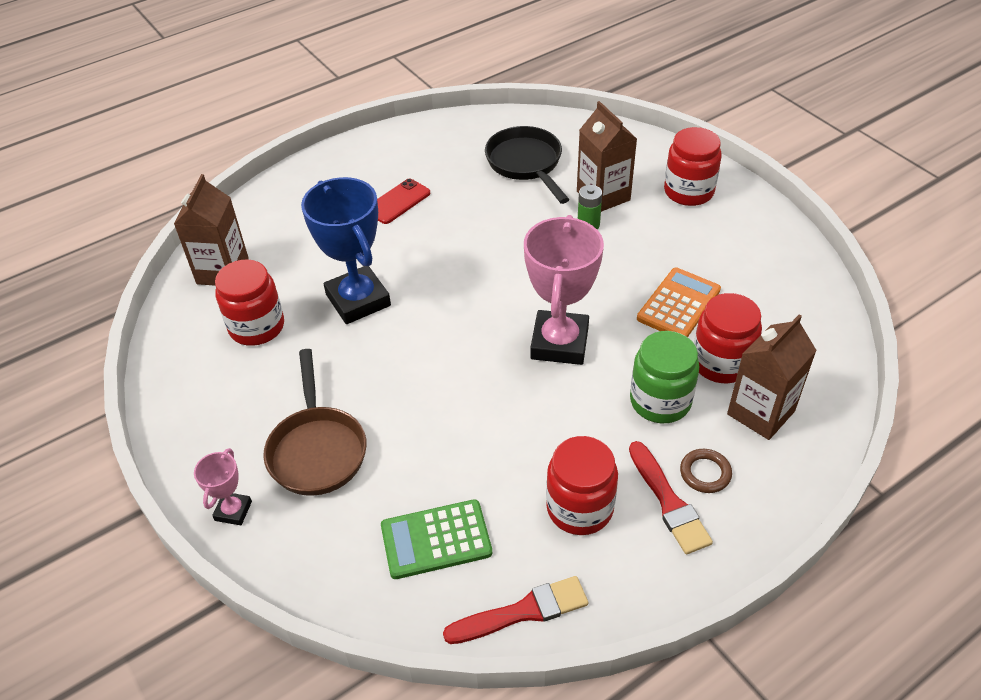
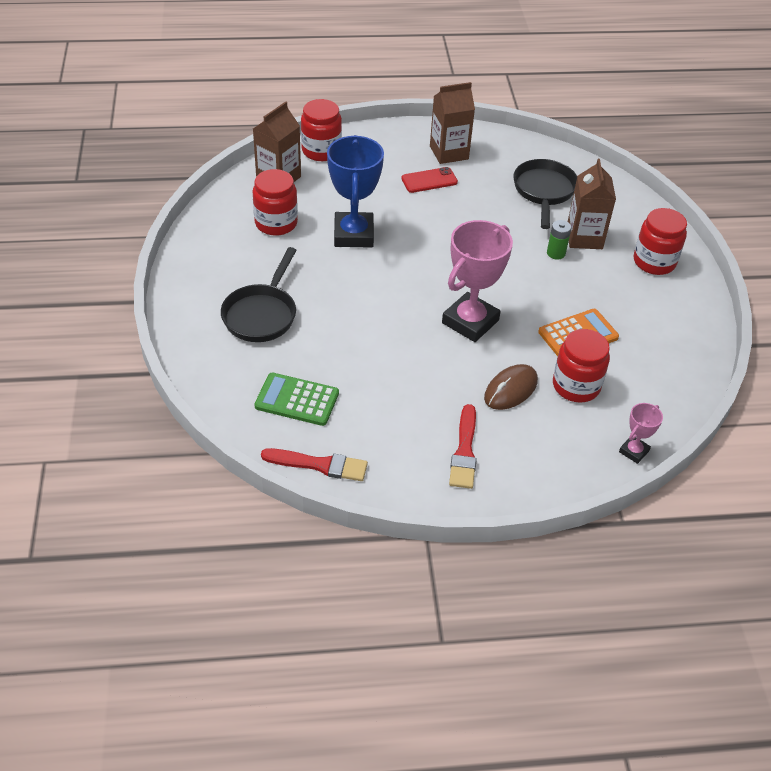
camera: 25 degrees right, 0 degrees up
pink trophy [194,448,252,525] -> pink trophy moved to [619,403,663,464]
brown pan [263,349,367,496] -> black pan [221,247,297,342]
red jar [546,436,618,535] -> red jar moved to [301,99,342,161]
green jar [630,331,699,423] -> brown mouse [484,364,538,410]
brown ring [680,449,732,493] -> none
brown carton [727,314,817,440] -> brown carton moved to [430,82,475,164]

